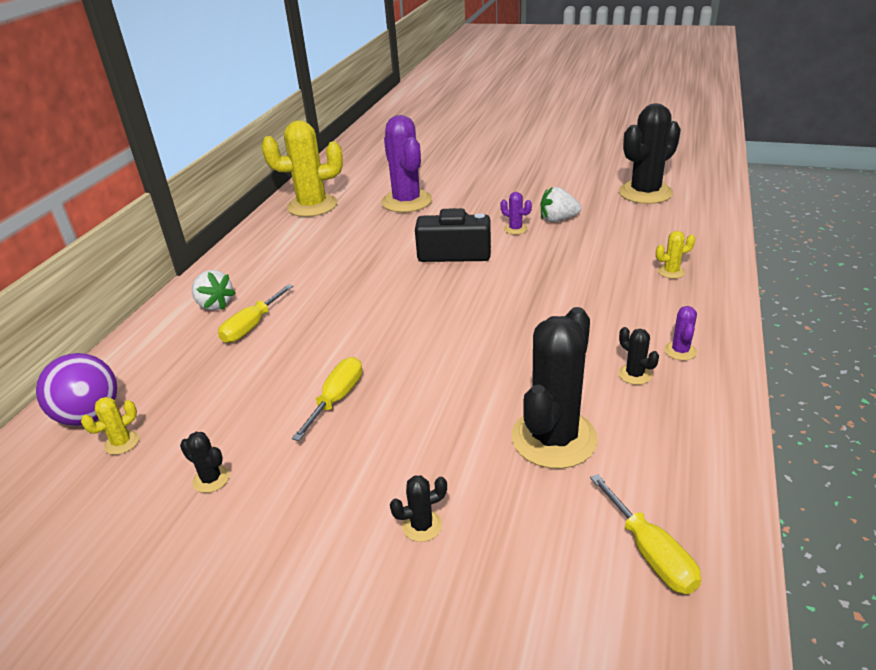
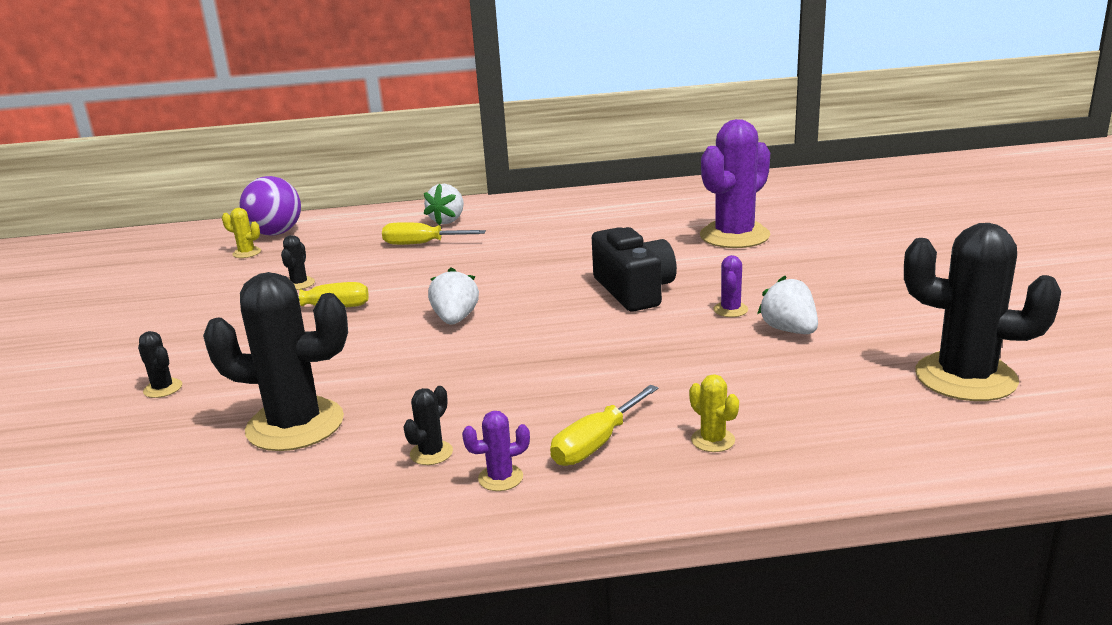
camera: 65 degrees right, 10 degrees down
black cactus [180,432,230,493] -> black cactus moved to [281,235,315,290]
yellow cactus [262,120,343,217] -> none
yellow screwdriver [590,474,701,594] -> yellow screwdriver moved to [550,385,659,466]
none -> white strawberry [428,268,479,325]

